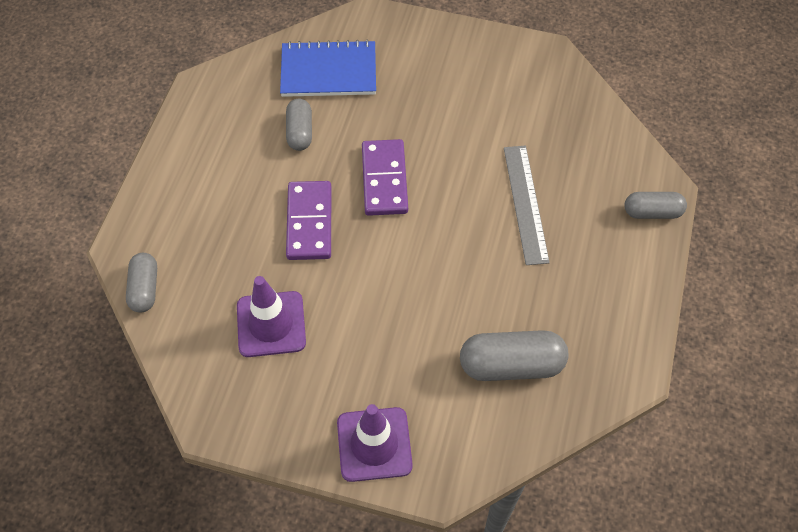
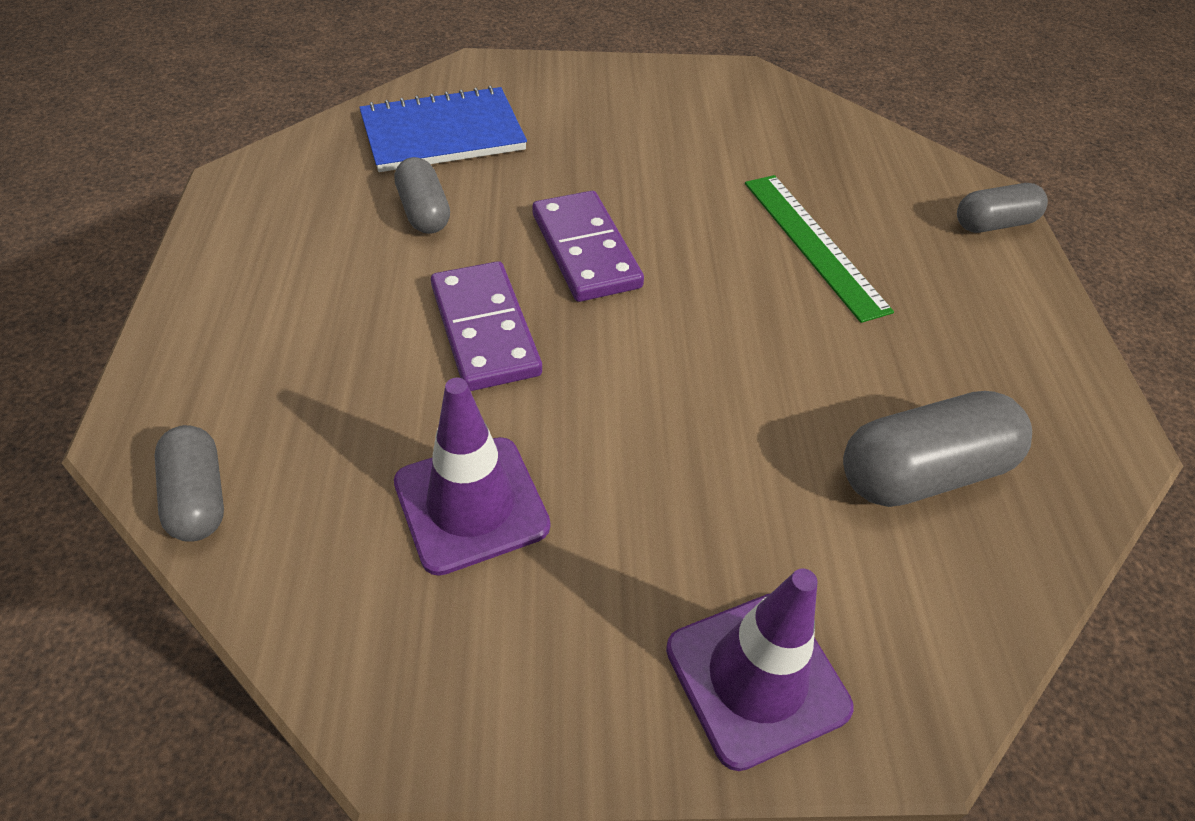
camera: 20 degrees left, 10 degrees down
grey ruler [504,146,550,265] -> green ruler [745,175,894,323]

